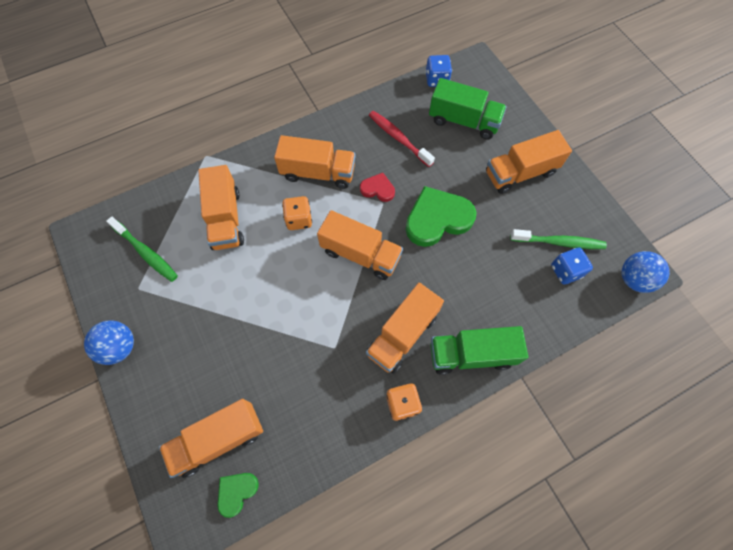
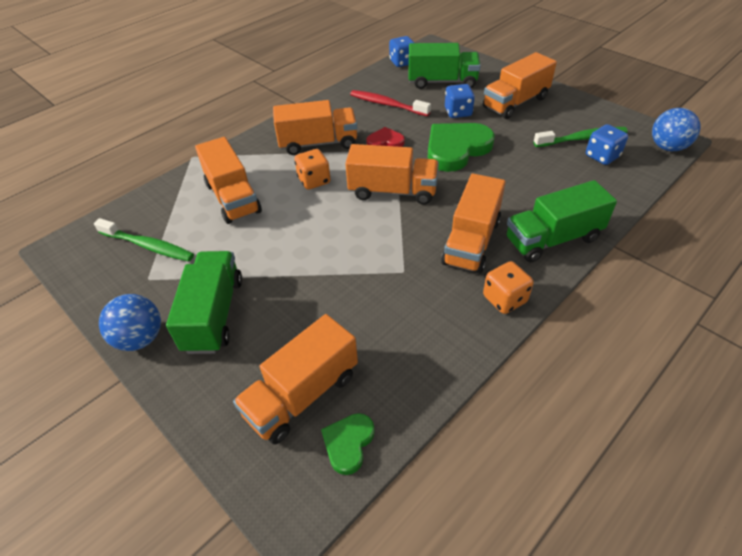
camera: 15 degrees left, 20 degrees down
none -> green truck [166,251,242,354]
none -> blue dice [445,84,475,118]

